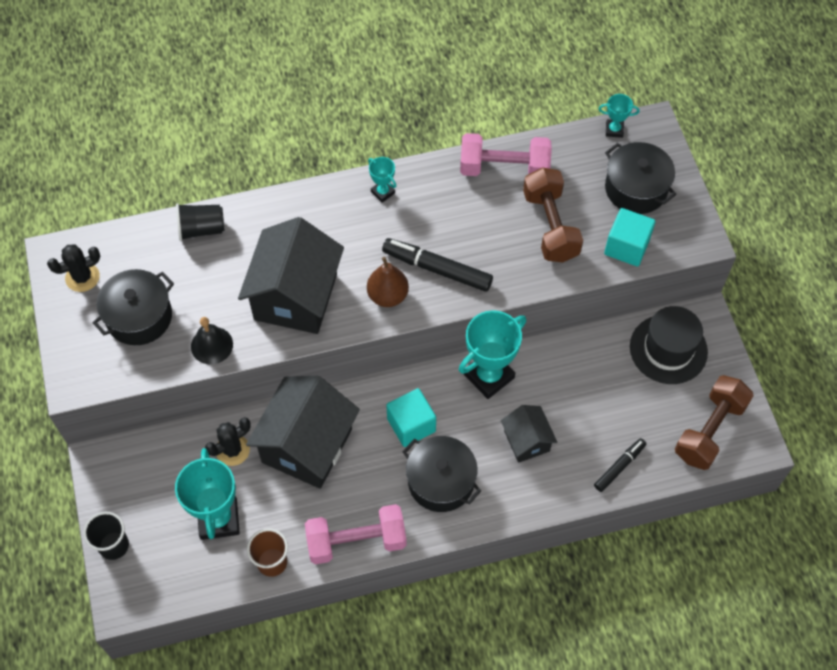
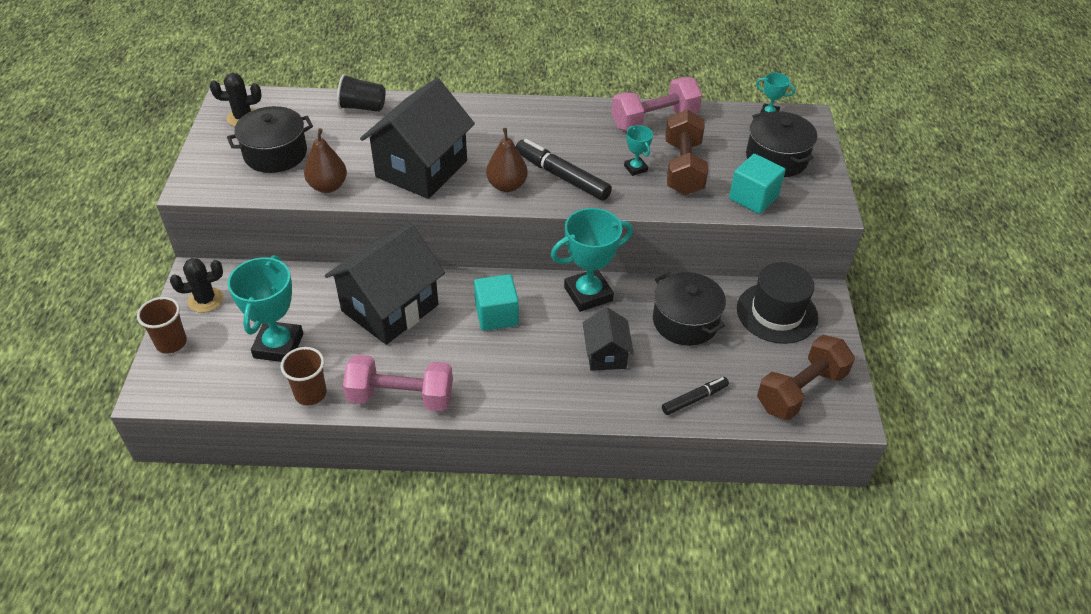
camera: 15 degrees right, 15 degrees down
black cup [83,512,129,560] -> brown cup [137,297,187,354]
black bell [191,317,233,364] -> brown pear [304,128,347,193]
black cactus [205,417,251,466] -> black cactus moved to [170,258,223,313]
turquoise trophy [368,157,396,203] -> turquoise trophy moved to [624,125,653,176]
black pot [403,436,481,512] -> black pot moved to [653,272,726,346]
pink dumbbell [460,133,552,176] -> pink dumbbell turned 45 degrees counterclockwise [611,77,702,131]

